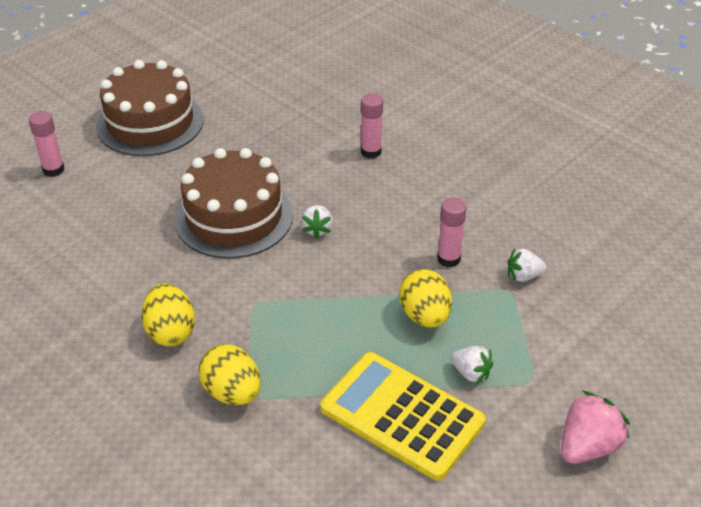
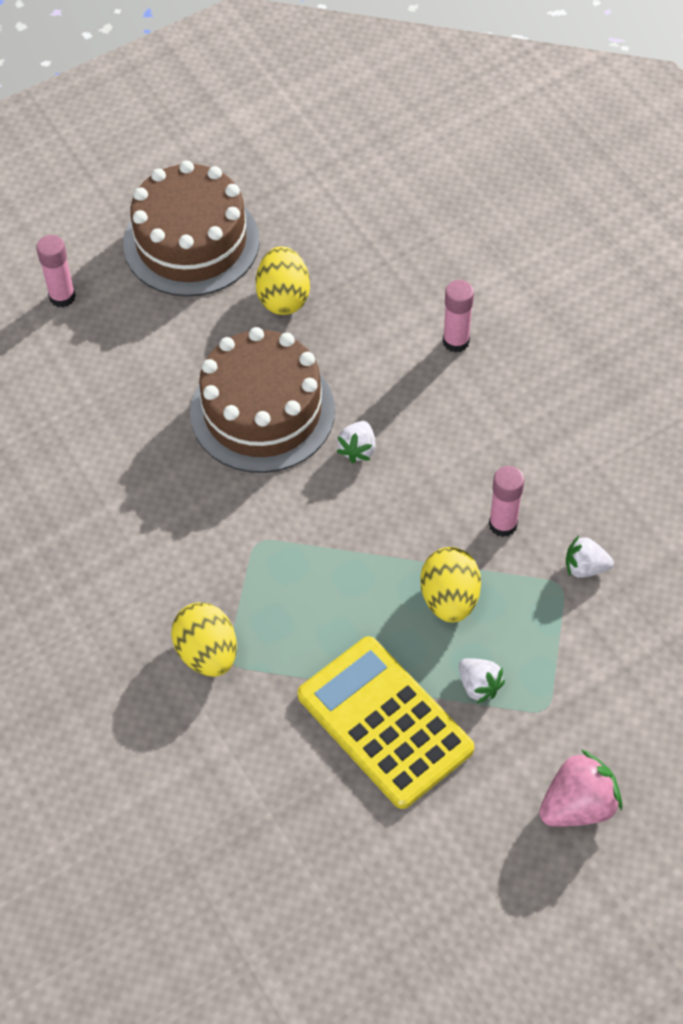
camera: 15 degrees right, 15 degrees up
yellow egg [142,283,195,347] -> yellow egg moved to [256,246,310,315]

